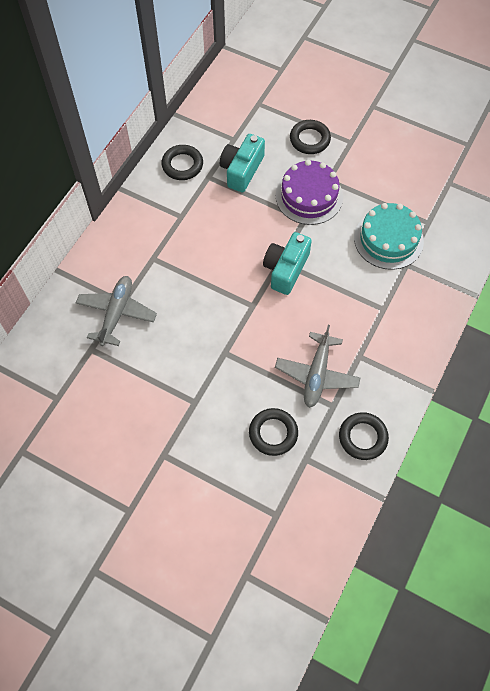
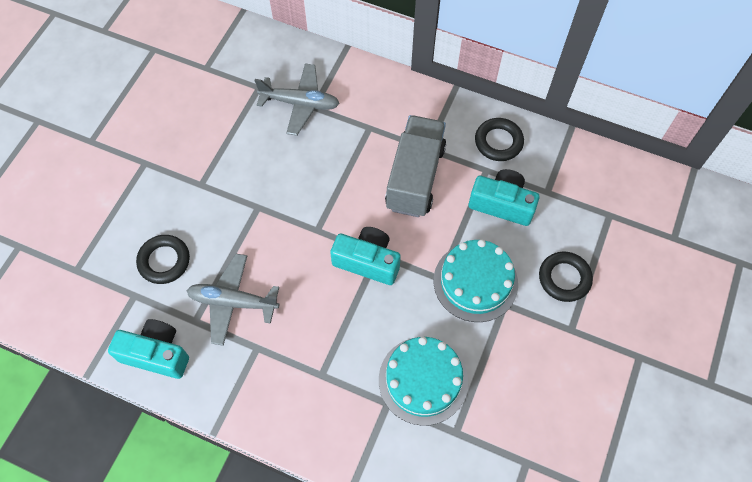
camera: 85 degrees right, 0 degrees up
purple cake [276,160,343,225] -> turquoise cake [434,239,518,322]
black ring [339,412,389,460] -> turquoise camera [108,319,189,379]
none -> grey truck [385,115,446,217]

